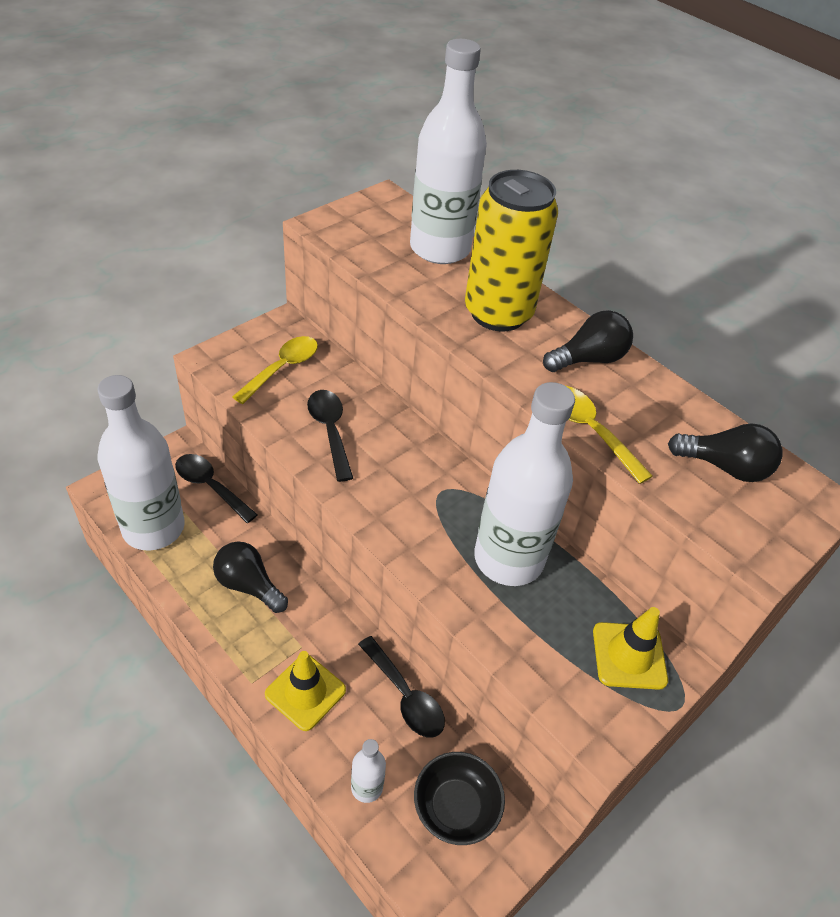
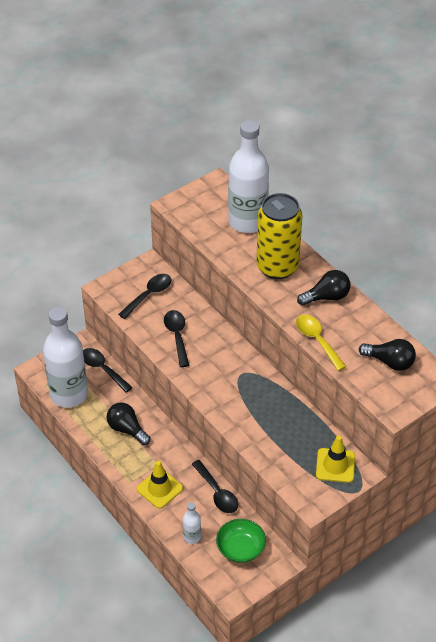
camera: 10 degrees right, 0 degrees up
yellow spoon [232,336,318,404] -> black spoon [118,274,172,319]
black bowl [414,752,505,845] -> green bowl [216,519,266,563]
white bottle [474,382,575,586] -> none

